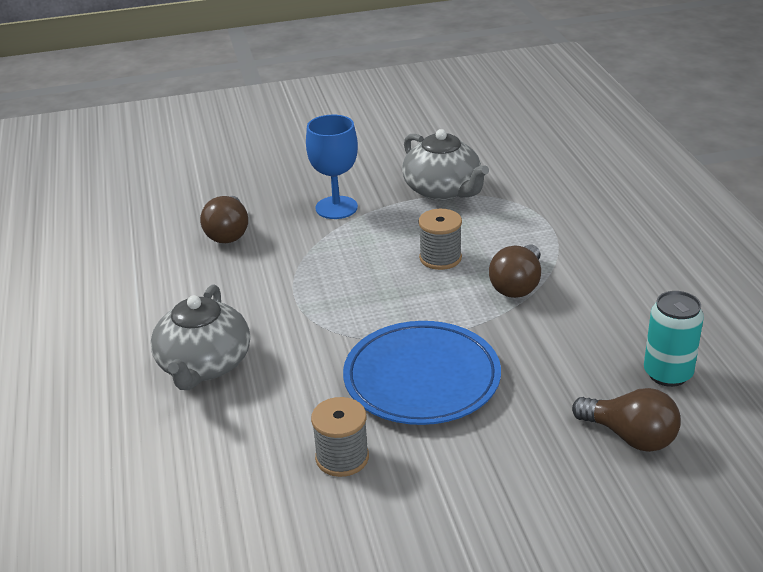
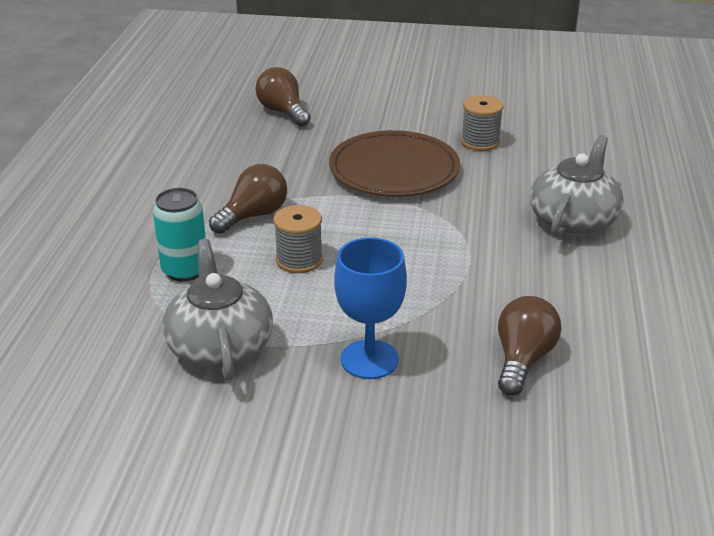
camera: 160 degrees left, 0 degrees up
blue plate [343,321,501,425] -> brown plate [329,130,460,197]
turquoise can [644,291,704,387] -> turquoise can moved to [153,188,206,281]

